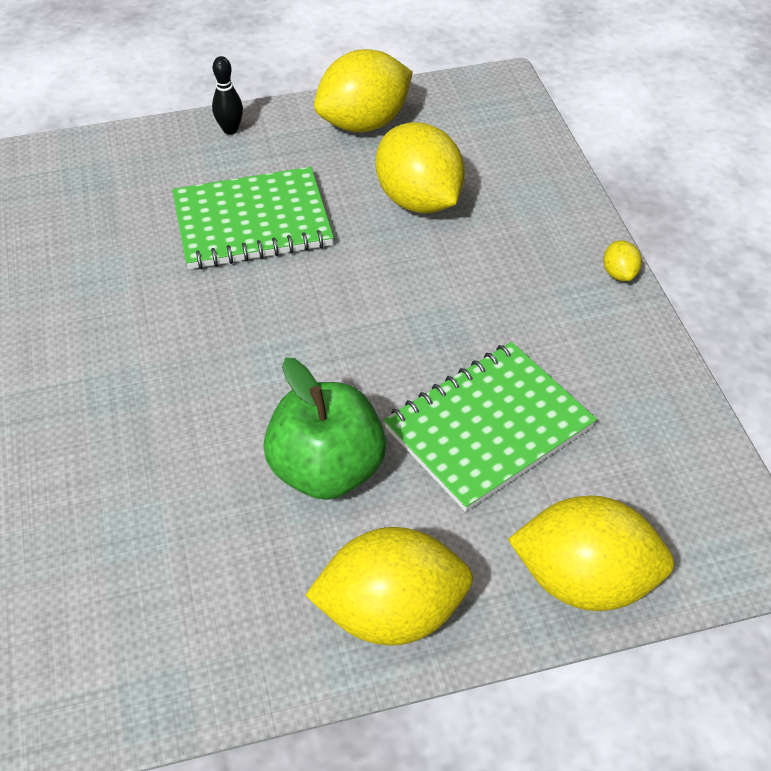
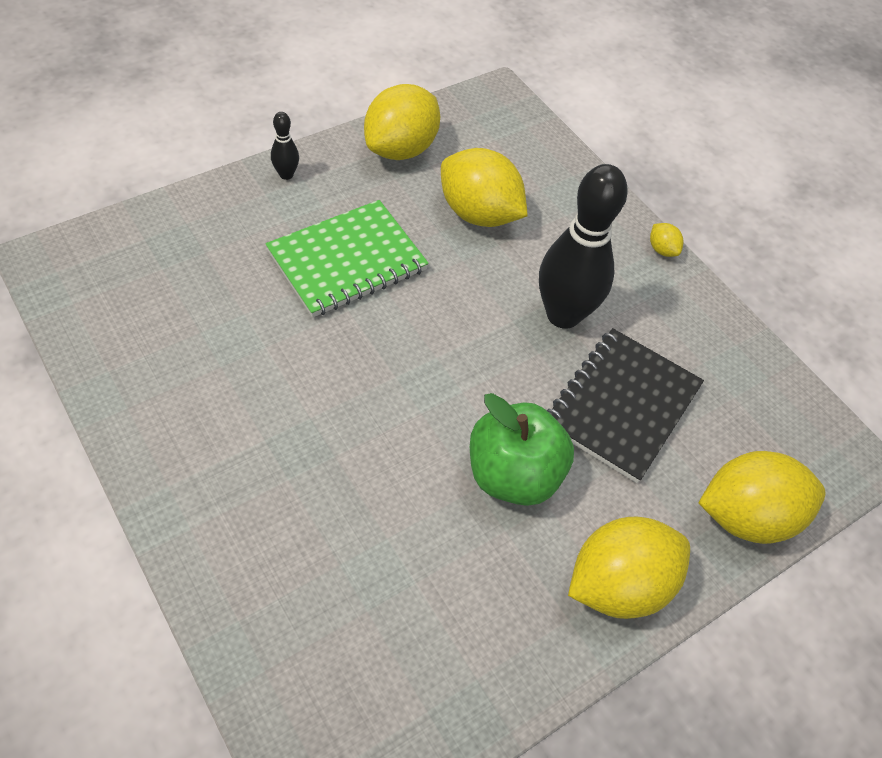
camera: 25 degrees left, 5 degrees up
green notebook [383,342,597,512] -> black notebook [546,328,704,483]
none -> black bowling pin [539,164,628,329]

